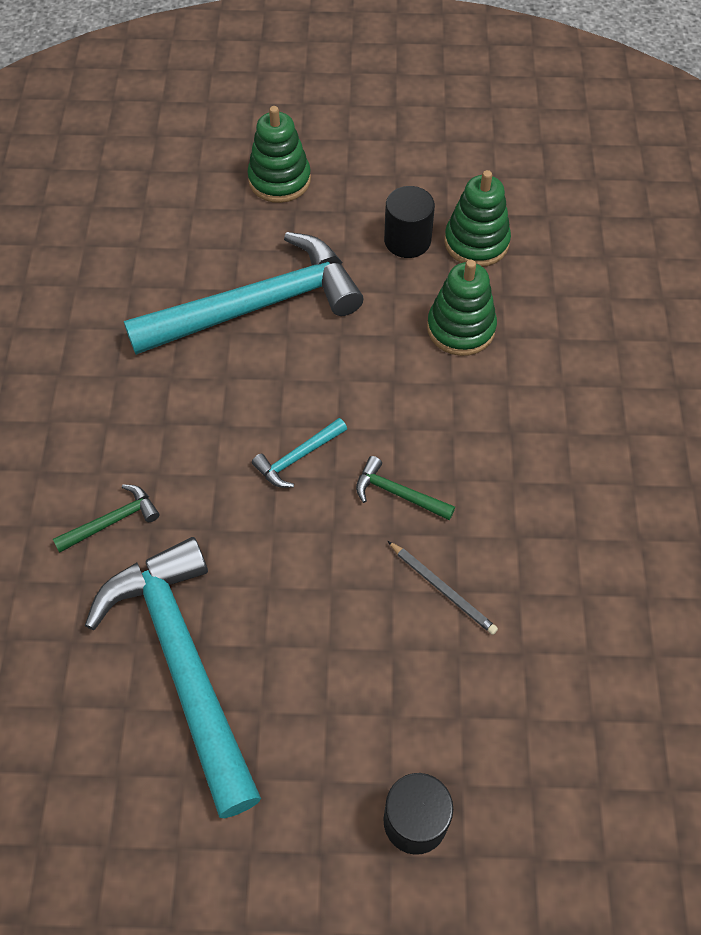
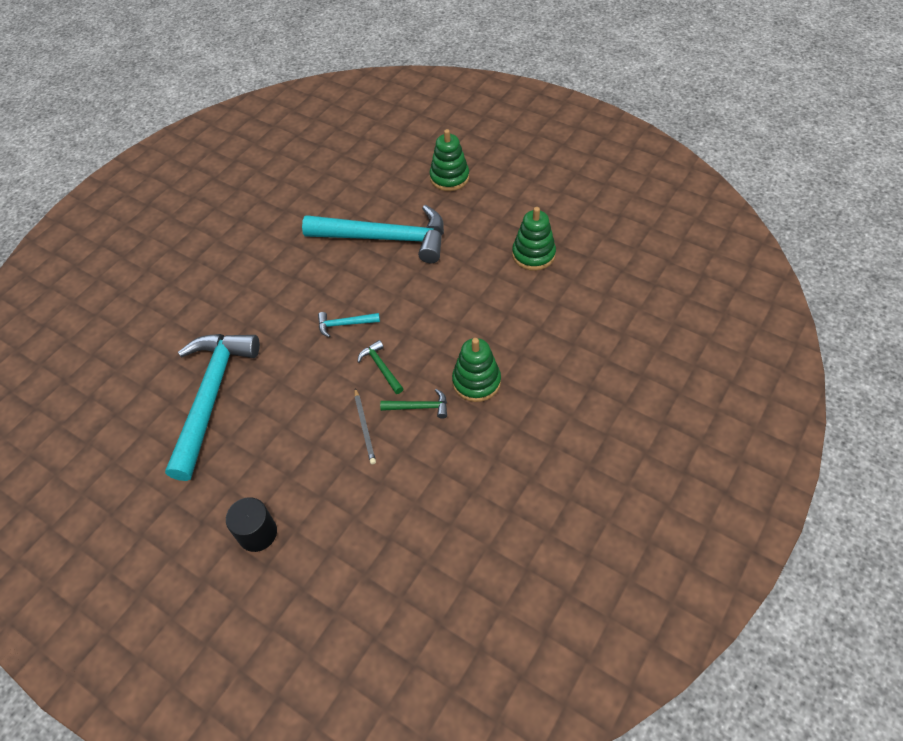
camera: 35 degrees right, 5 degrees down
green hammer [53,484,160,552] -> green hammer moved to [380,389,447,419]
black cylinder [384,186,435,258] -> none
green stacking toy [427,260,497,356] -> green stacking toy moved to [452,338,501,402]

